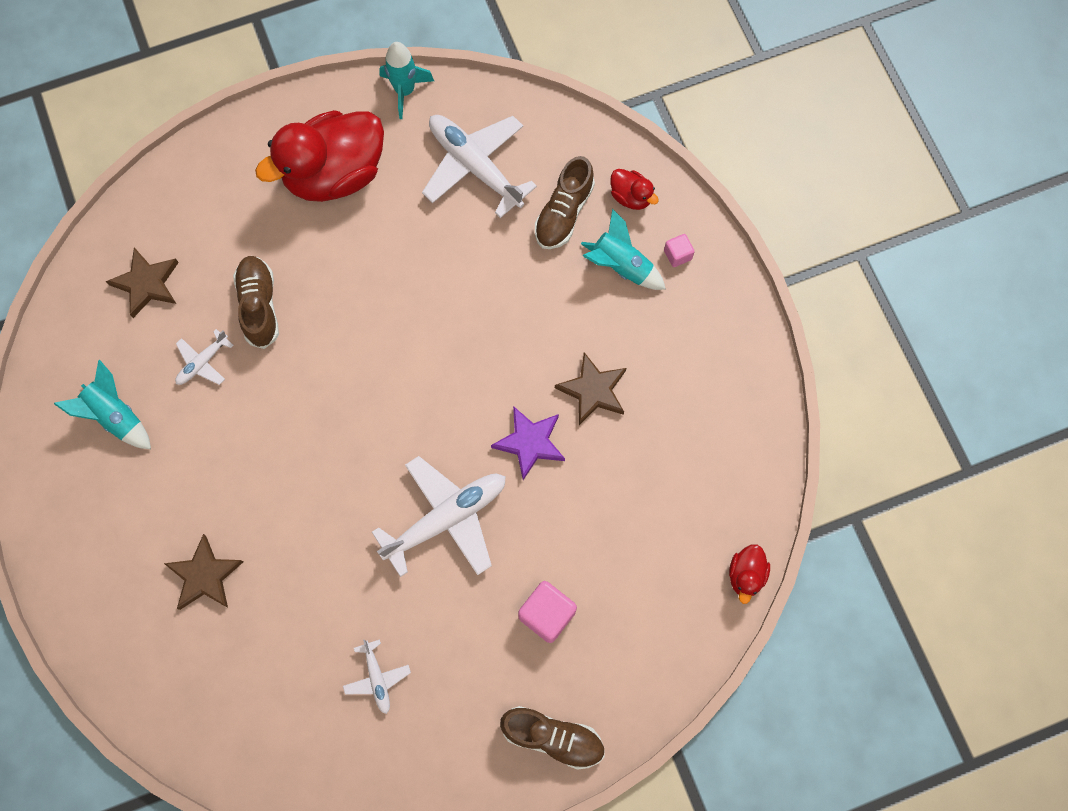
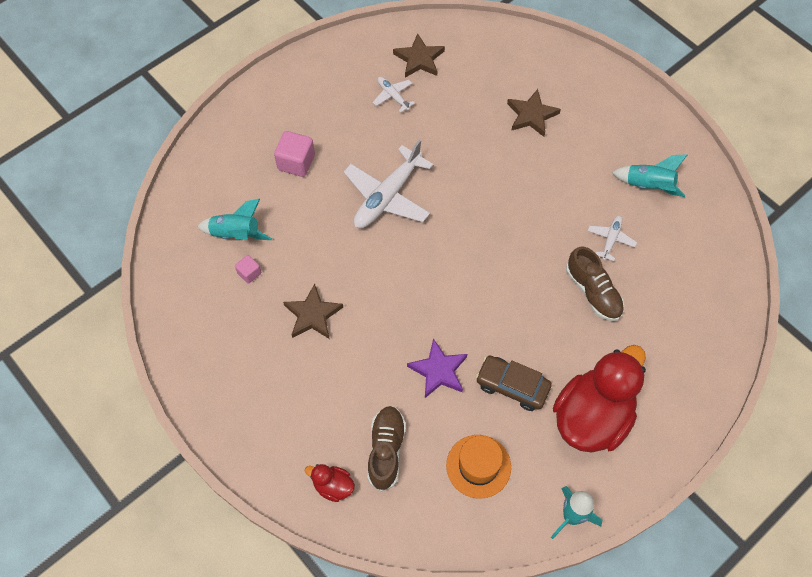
camera: 160 degrees right, 10 degrees down
brown star [106,247,179,318] -> brown star moved to [393,33,445,78]
white plane [422,115,537,218] -> orange hat [446,435,511,499]
purple star [491,406,565,480] -> purple star moved to [407,338,467,398]
brown shoe [500,706,605,770] -> none
turquoise rocket [581,209,666,290] -> turquoise rocket moved to [197,199,272,240]
pink cube [664,234,695,267] -> pink cube moved to [235,255,261,284]
red duck [729,545,770,604] -> none
none -> brown car [476,356,552,411]

